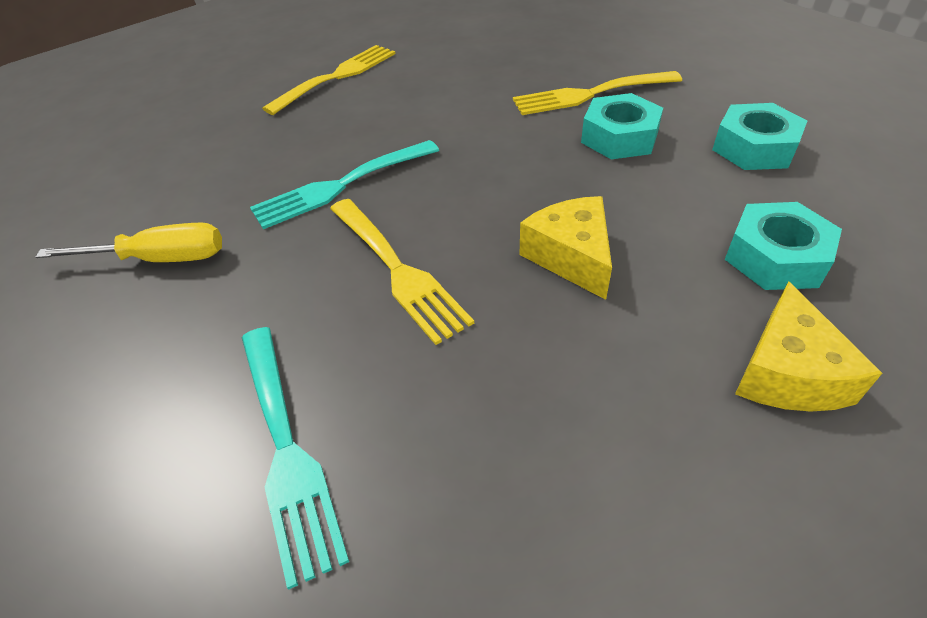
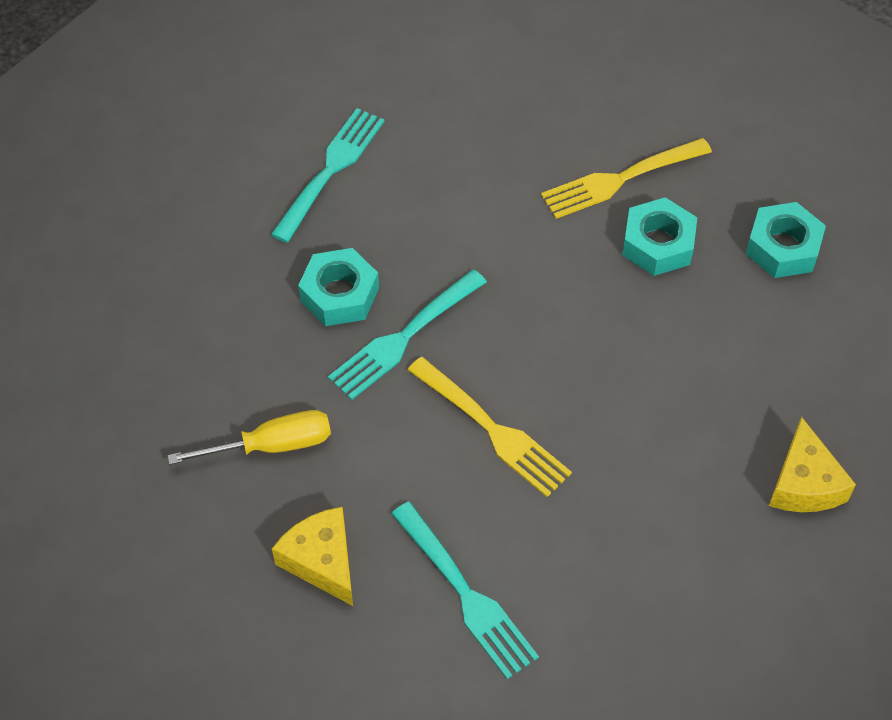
camera: 15 degrees left, 10 degrees up
yellow fork [262,45,395,115] -> turquoise fork [271,108,385,243]
yellow cheese [520,196,612,300] -> yellow cheese moved to [272,507,353,606]
turquoise nut [725,202,842,290] -> turquoise nut moved to [298,248,379,326]

